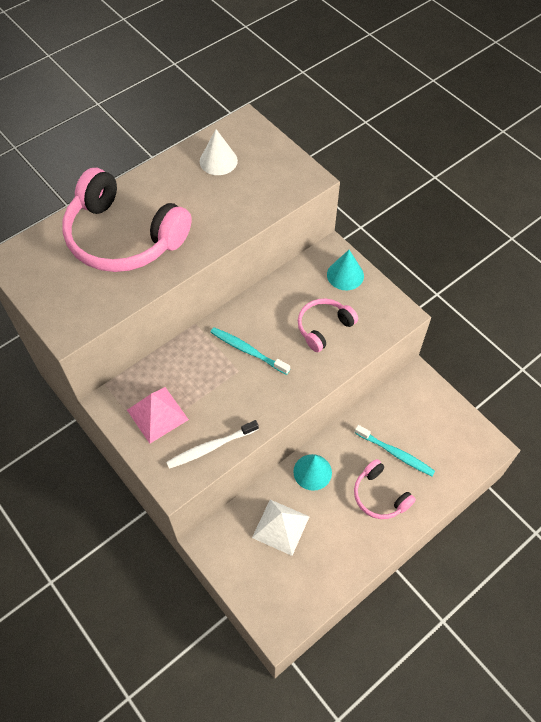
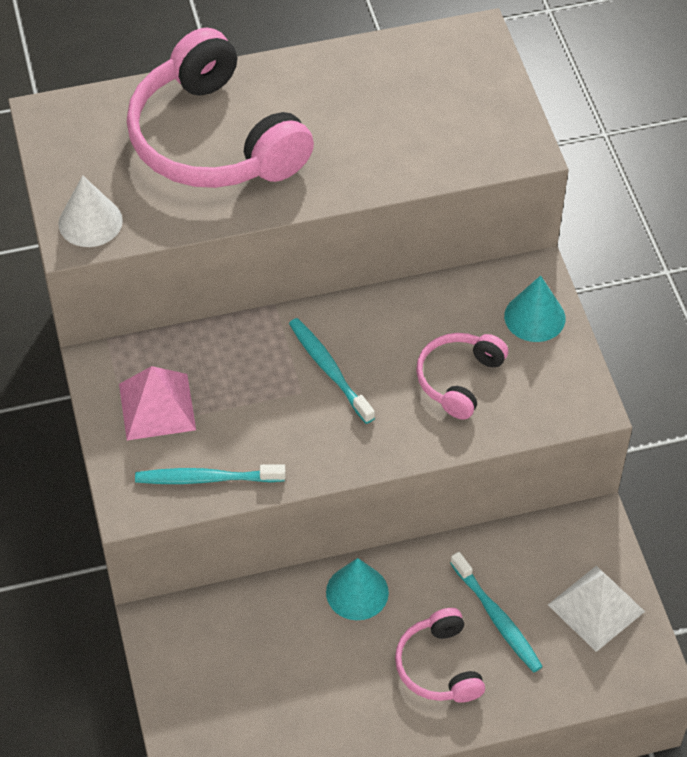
camera: 25 degrees right, 5 degrees down
white toothbrush [166,420,259,469] -> turquoise toothbrush [135,464,286,484]
white cone [200,129,238,175] -> white cone moved to [59,175,123,247]
white pyramid [252,500,310,556] -> white pyramid moved to [548,566,645,652]
pink headphones [298,298,358,352] -> pink headphones turned 45 degrees counterclockwise [416,333,508,419]

